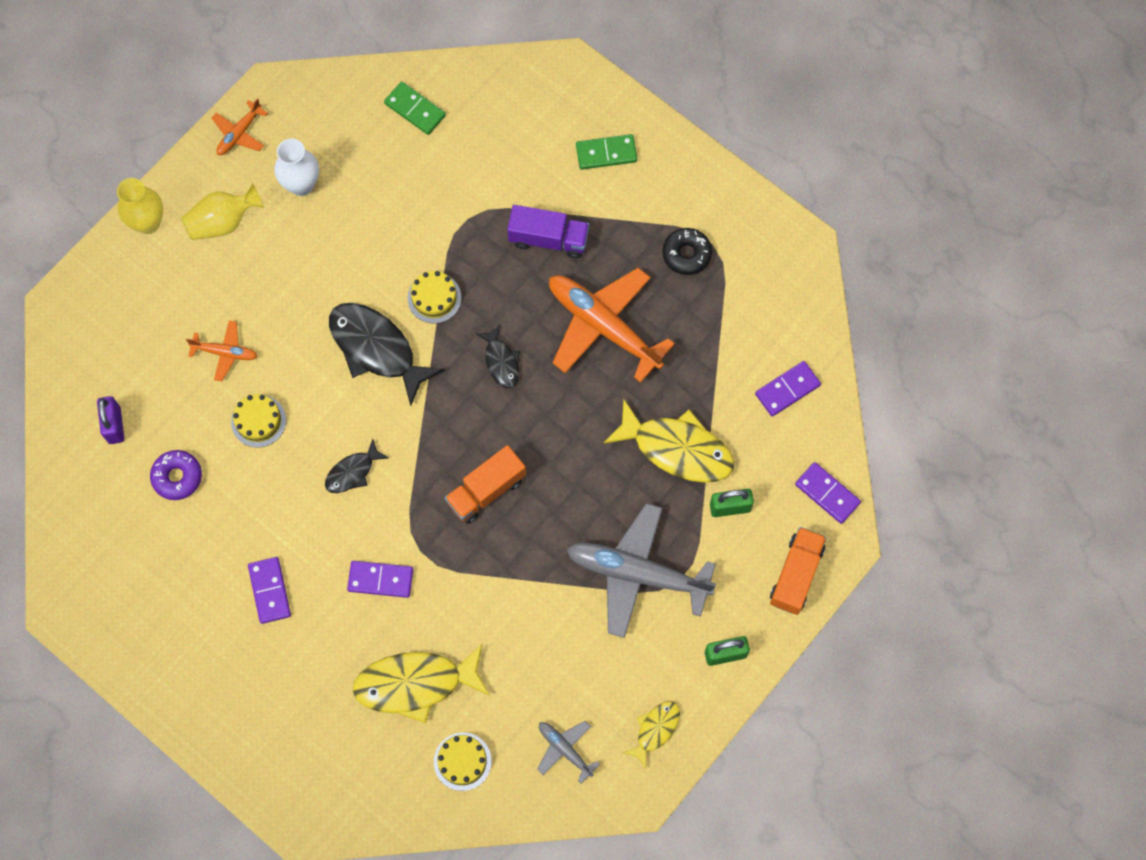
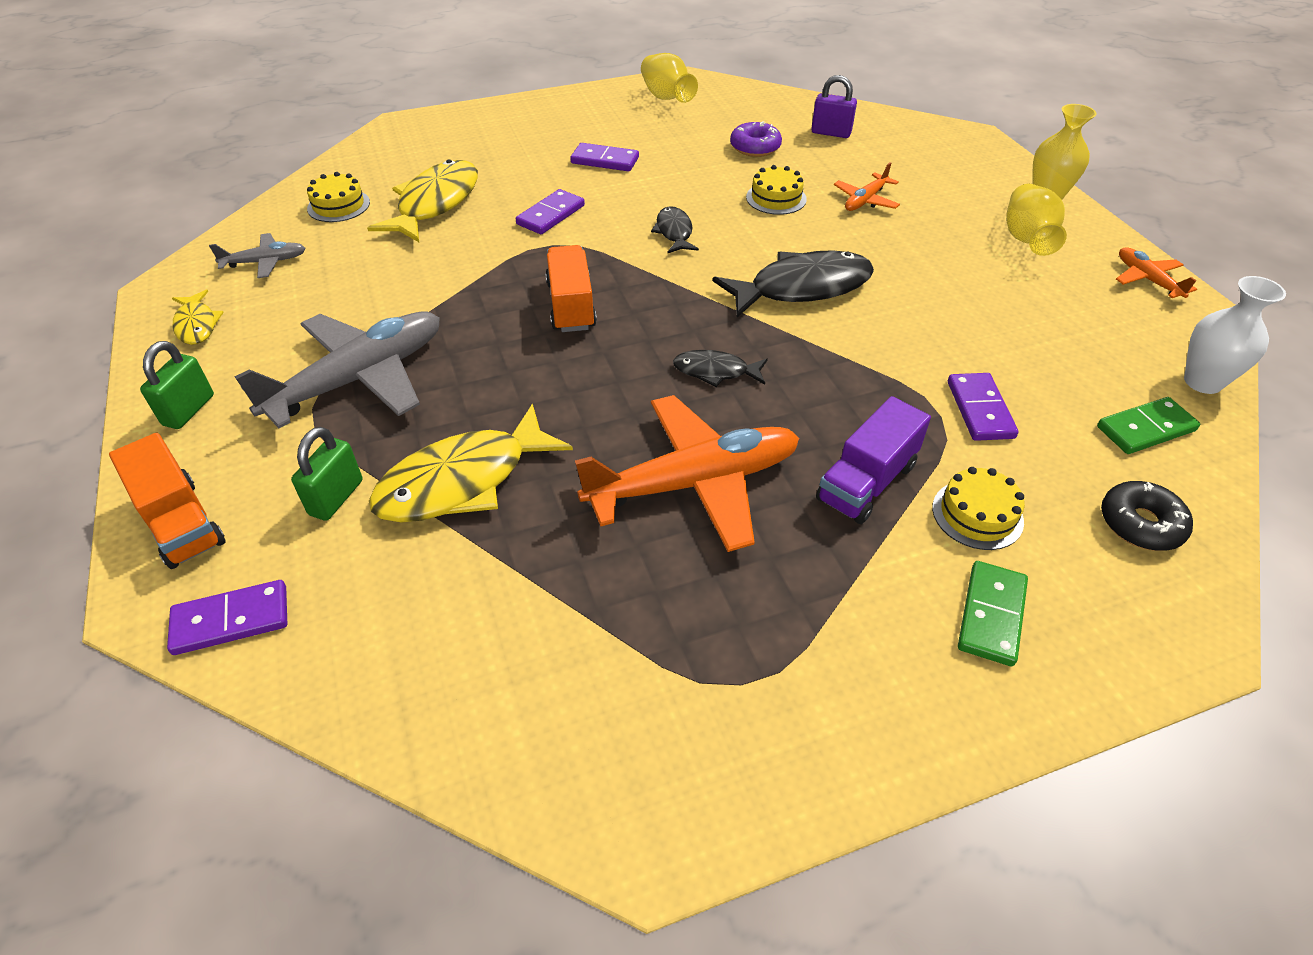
camera: 120 degrees right, 25 degrees down
white vase [274,139,319,196] -> white vase moved to [1184,276,1286,394]
yellow cake [407,271,462,323] -> yellow cake moved to [932,467,1025,550]
black donut [662,228,712,275] -> black donut moved to [1101,481,1193,551]
purple domino [755,361,821,416] -> purple domino moved to [948,373,1019,441]
none -> yellow vase [641,53,698,103]

